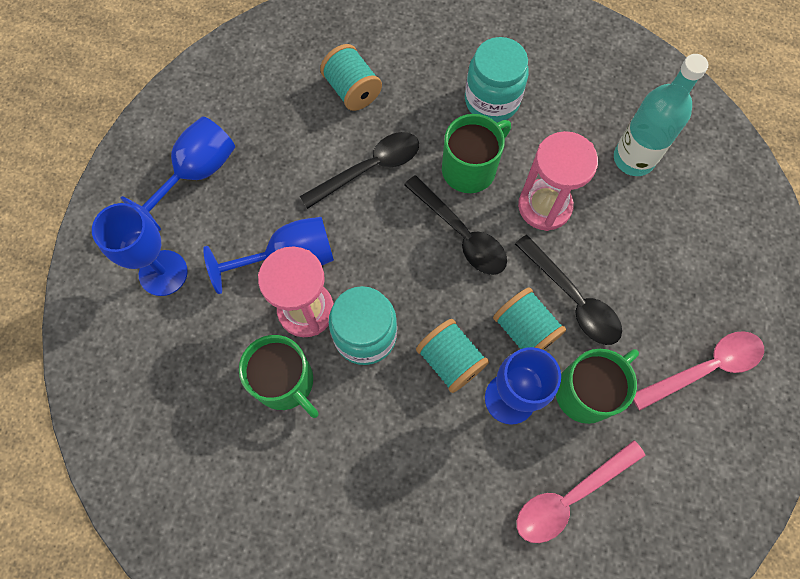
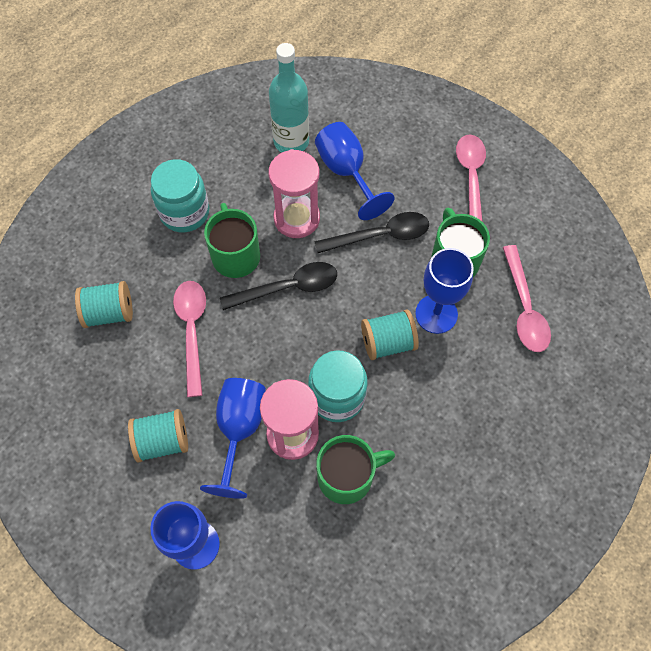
camera: 65 degrees left, 5 degrees down
blue goblet [121,116,235,231] -> blue goblet moved to [315,122,395,220]
black spoon [300,132,419,209] -> pink spoon [173,281,206,397]
turquoise spool [493,287,566,350] -> turquoise spool moved to [128,409,188,463]

